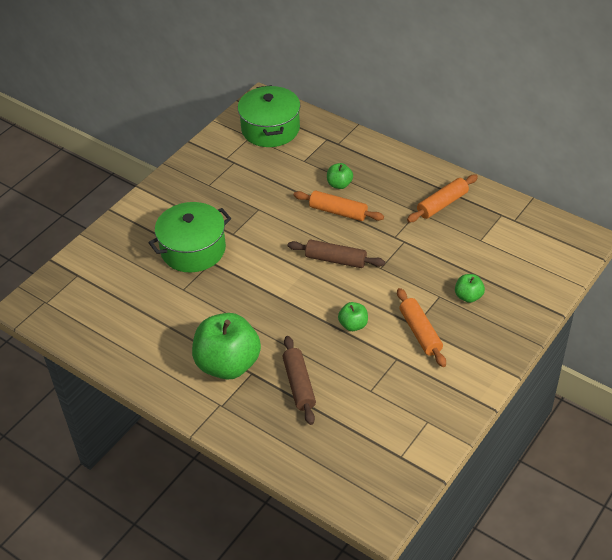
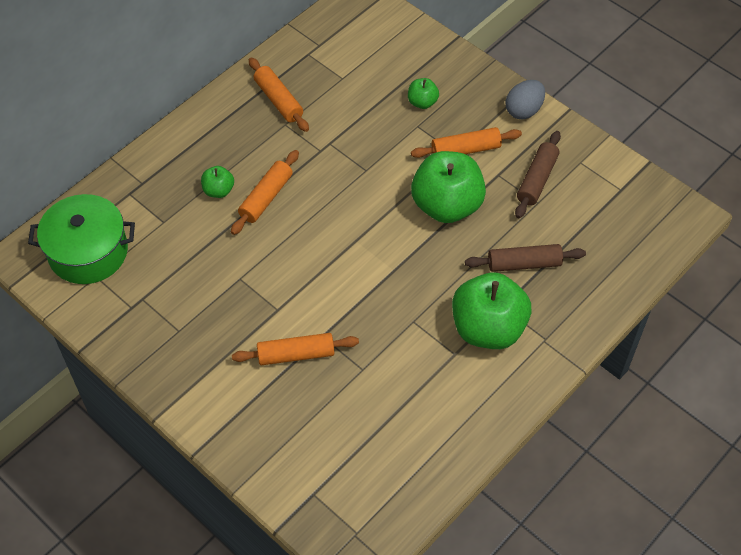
camera: 85 degrees left, 10 degrees up
green pot [148,202,231,272] -> orange rolling pin [232,333,359,365]
brown rolling pin [287,240,385,268] -> brown rolling pin moved to [515,131,561,218]
green apple [338,302,368,331] -> green apple [411,151,486,223], size x2.19
none -> grey egg [506,80,545,119]

